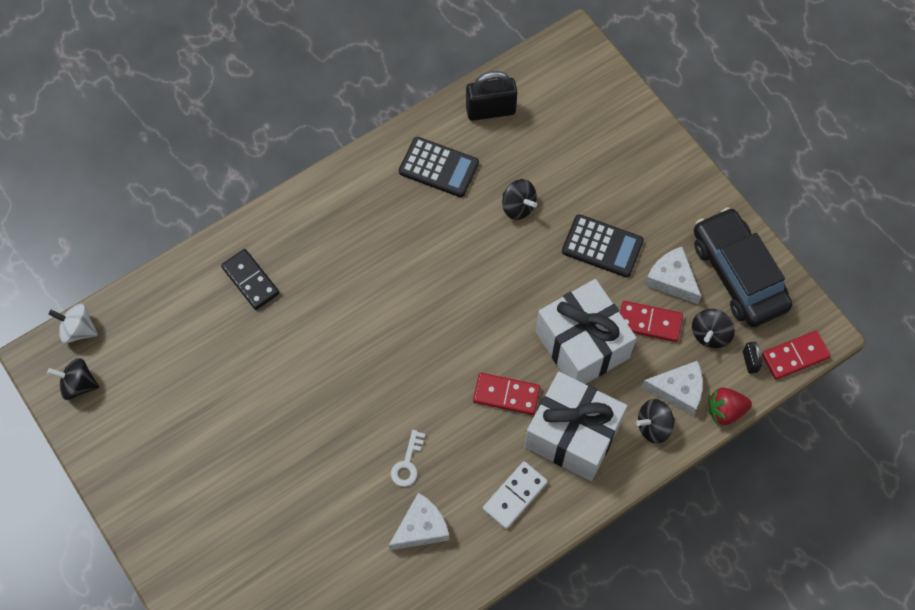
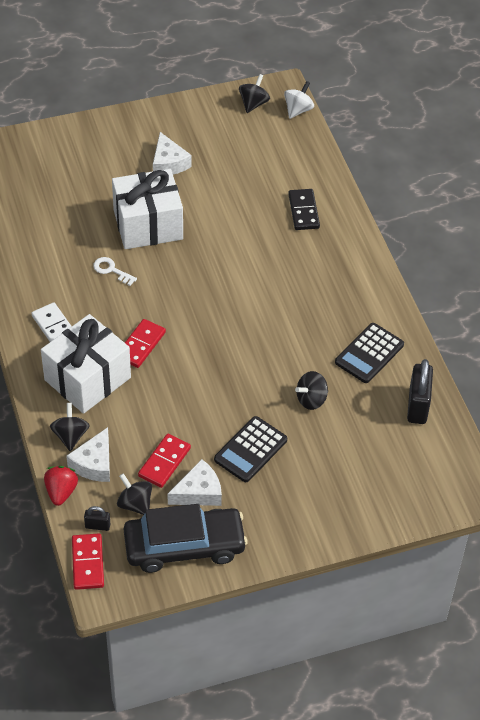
camera: 105 degrees right, 15 degrees down
black domino [221,249,280,310] -> black domino turned 75 degrees counterclockwise [288,189,320,230]
white cheese [389,493,449,550] -> white cheese moved to [153,132,191,175]
white gift [536,279,636,384] -> white gift moved to [112,169,183,249]

